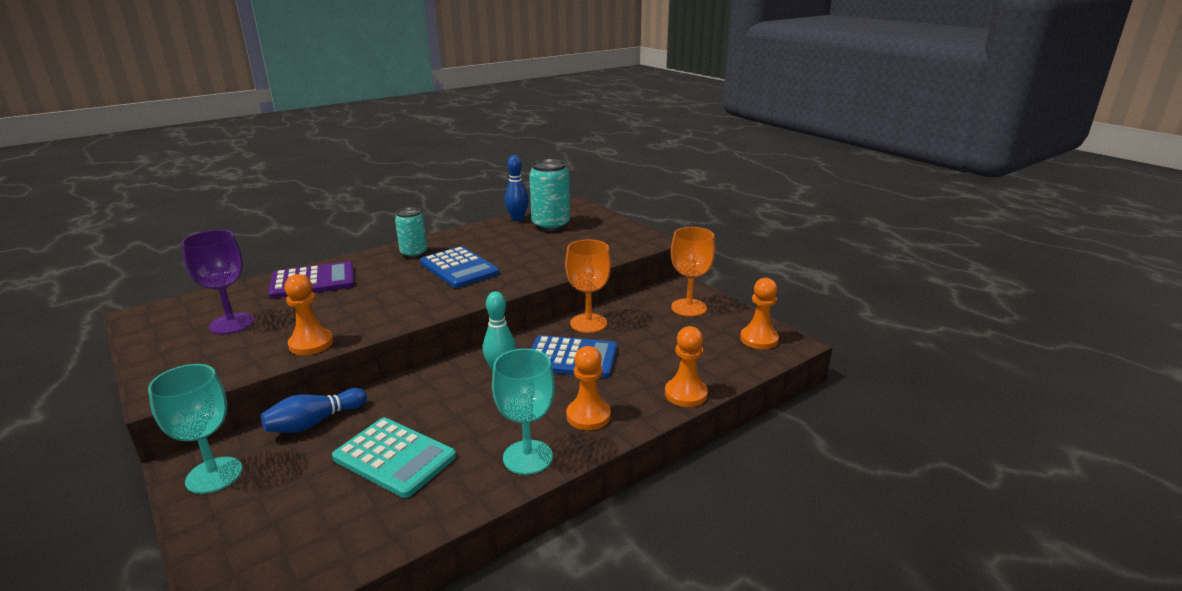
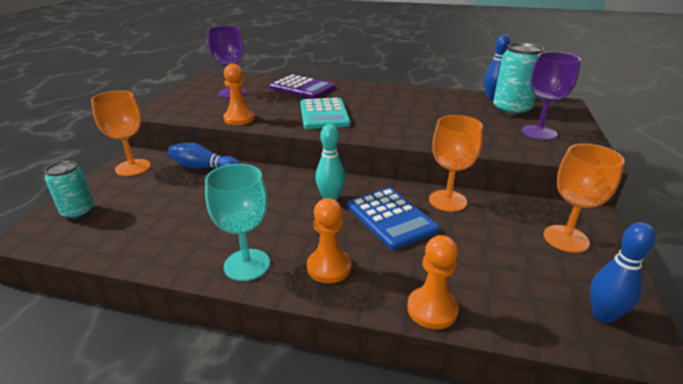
camera: 50 degrees right, 5 degrees up
turquoise goblet [148,364,242,494] -> orange goblet [91,90,151,176]
turquoise calculator [332,418,456,498] -> turquoise calculator moved to [300,98,351,129]
turquoise can [395,207,427,258] -> turquoise can moved to [45,160,94,219]
blue calculator [420,246,500,288] -> none
orange pawn [740,278,779,349] -> blue bowling pin [590,222,656,323]
none -> purple goblet [521,52,581,140]

